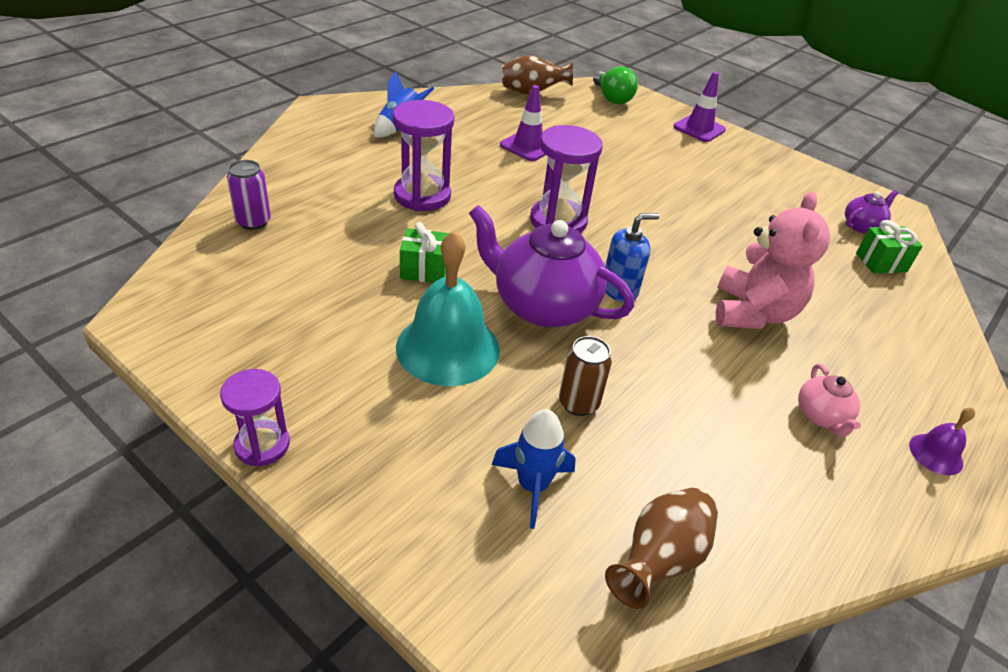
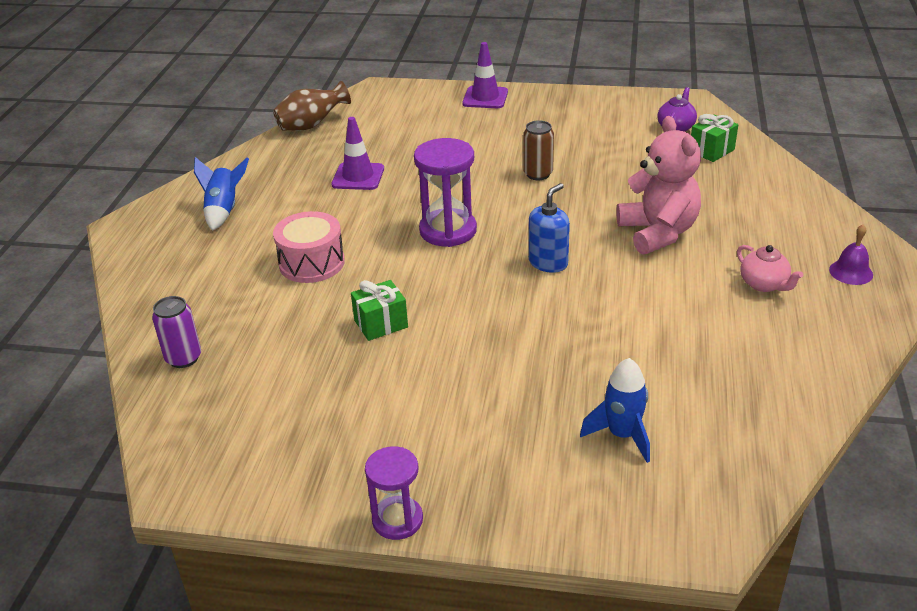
camera: 25 degrees left, 5 degrees down
purple hourglass [392,100,454,211] -> pink drum [273,211,345,283]
turquoise bell [396,231,500,386] -> none
purple teapot [469,205,634,328] -> none
brown can [559,336,612,416] -> brown can moved to [523,120,554,180]
green light bulb [593,66,638,104] -> none
brown vase [605,488,718,609] -> none

